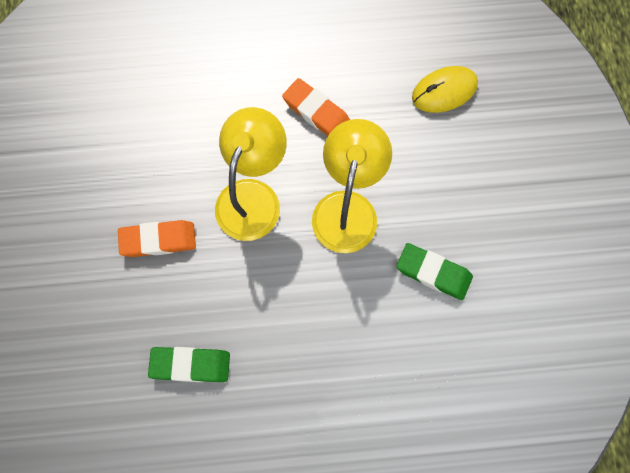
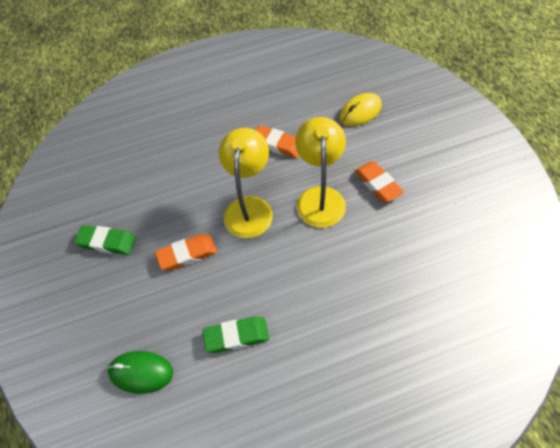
camera: 10 degrees left, 15 degrees down
green eraser [396,243,473,300] -> green eraser moved to [74,225,136,255]
none -> green mouse [108,351,173,394]
none -> orange eraser [354,161,404,202]

